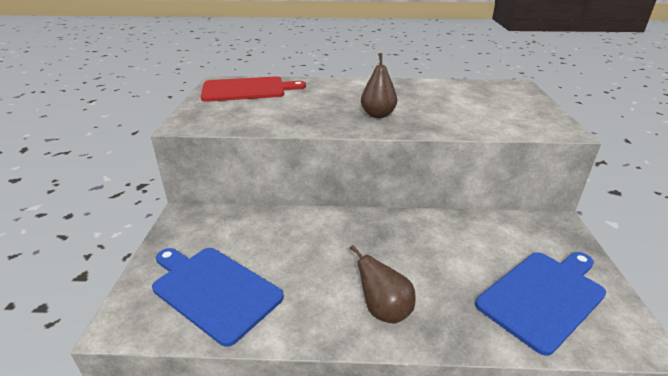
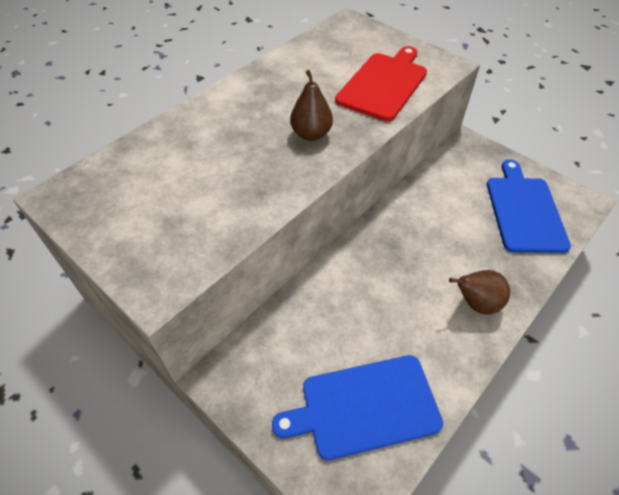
camera: 50 degrees left, 20 degrees up
red cutting board [201,76,306,102] -> red cutting board moved to [335,46,427,121]

